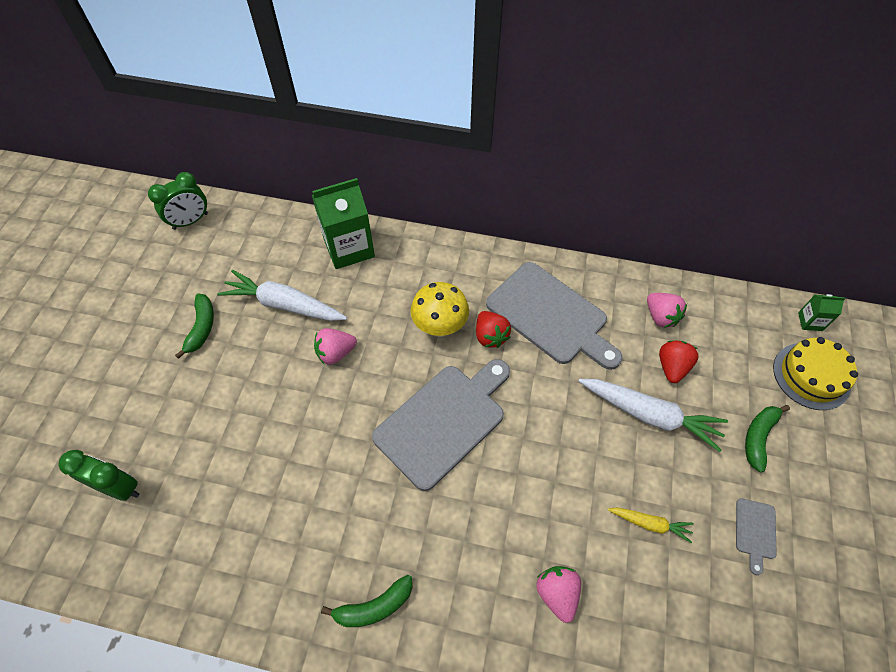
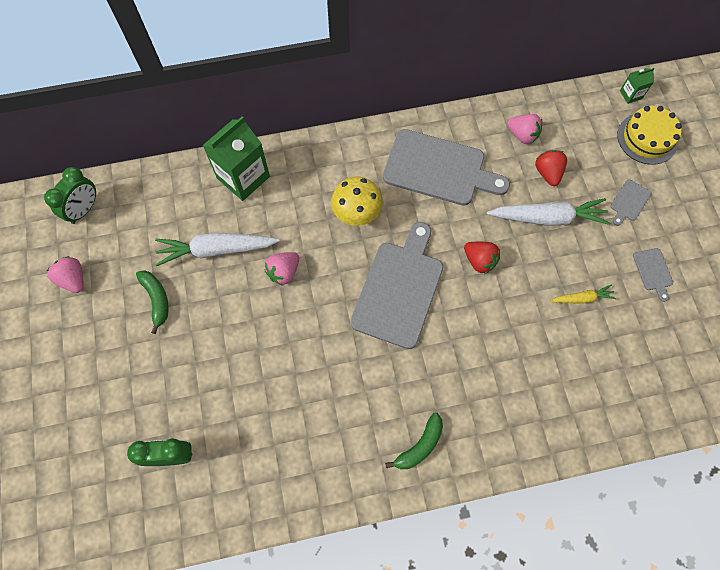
camera: 25 degrees left, 10 degrees up
red strawberry [476,311,511,348] -> red strawberry moved to [464,242,500,274]
pink strawberry [536,566,581,623] -> pink strawberry moved to [47,256,83,293]
green banana [745,405,790,472] -> grey cutting board [610,179,651,226]

